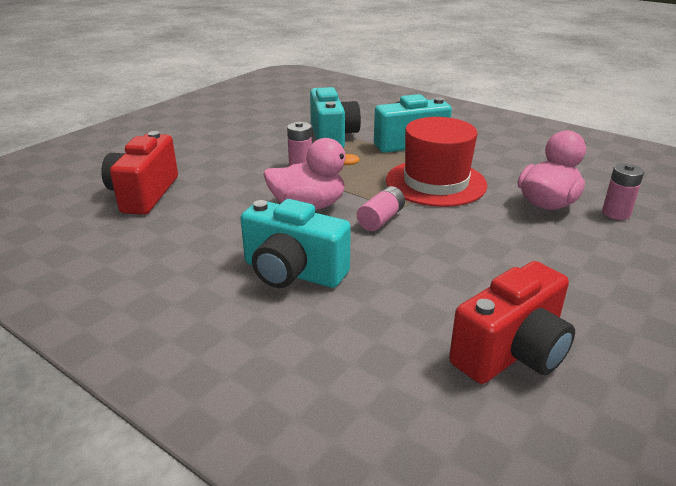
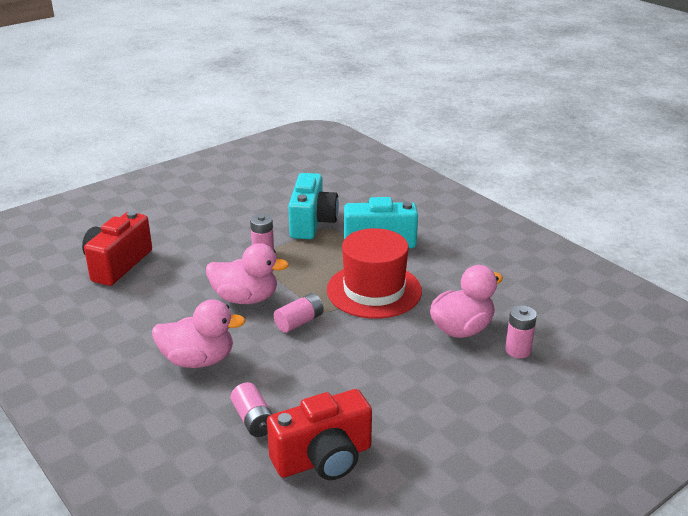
camera: 15 degrees right, 0 degrees up
turquoise camera [240,199,351,288] -> pink duck [152,299,246,368]
none -> pink battery [231,382,273,437]

